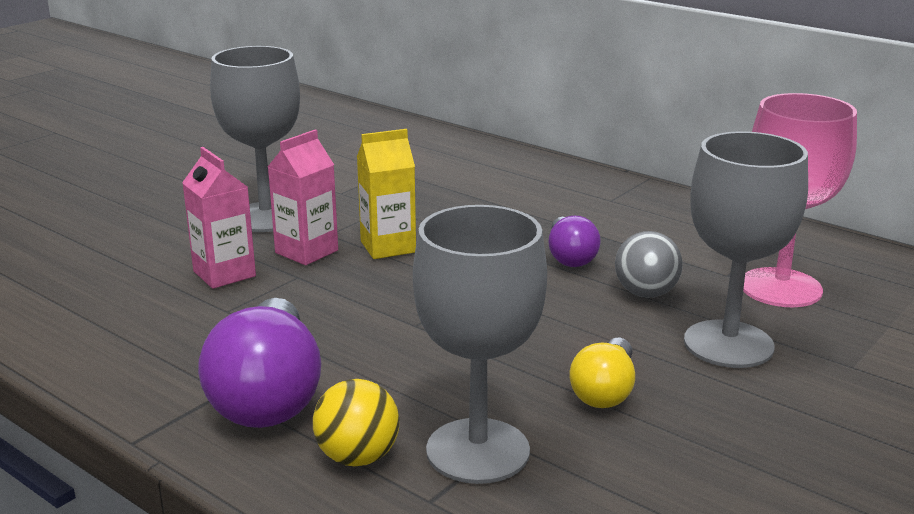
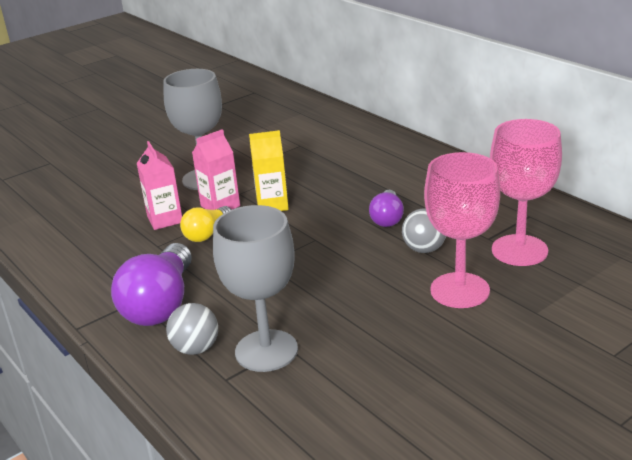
camera: 15 degrees right, 5 degrees up
yellow ball [313,379,400,466] -> grey ball [166,303,218,355]
yellow light bulb [569,338,635,408] -> yellow light bulb moved to [180,206,231,242]
grey goblet [684,131,808,368] -> pink goblet [424,152,500,308]

